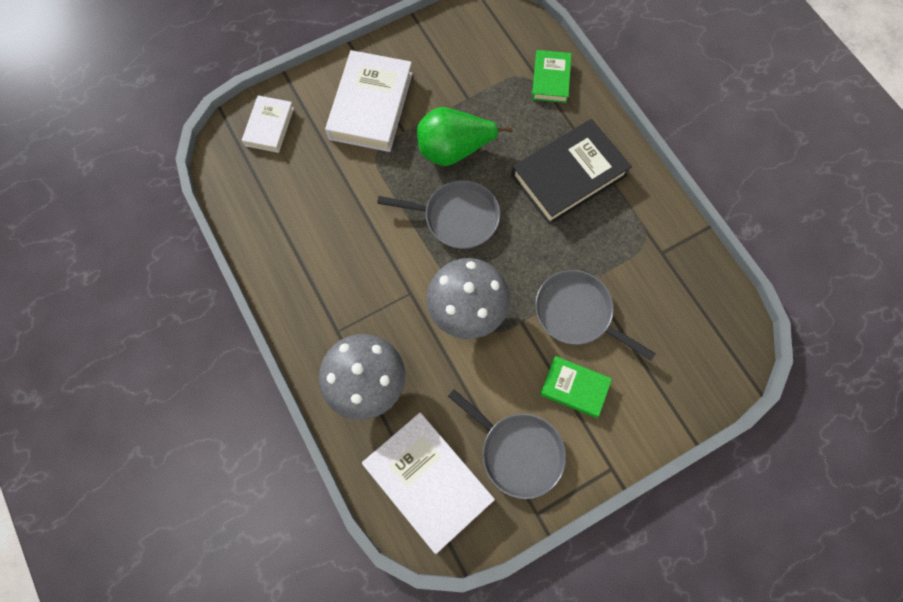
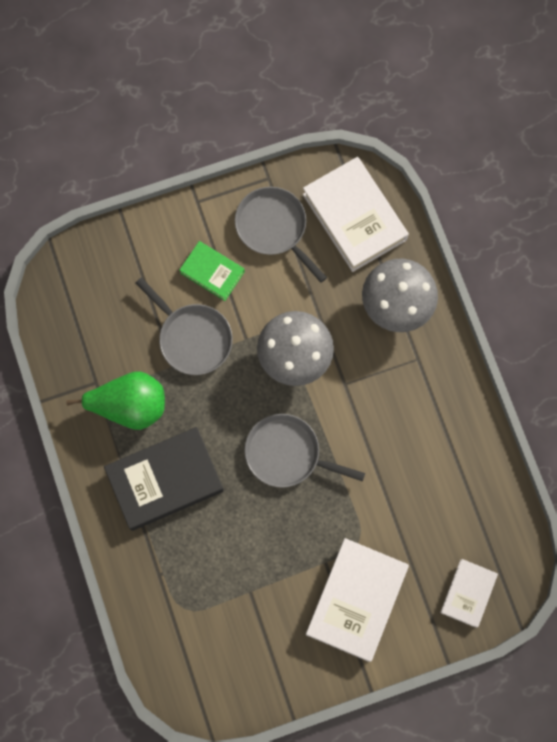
camera: 170 degrees left, 5 degrees up
green pear [417,107,513,166] -> green pear moved to [66,371,165,430]
green book [532,50,572,103] -> none

